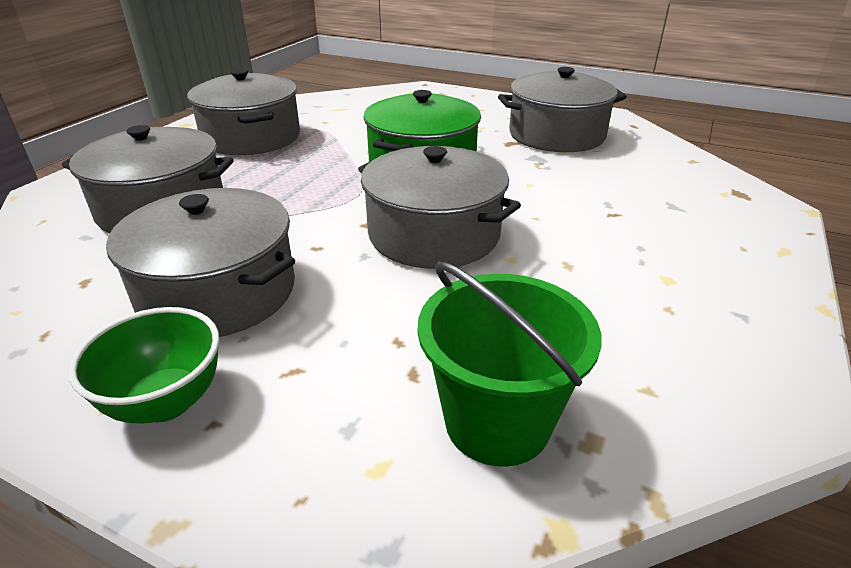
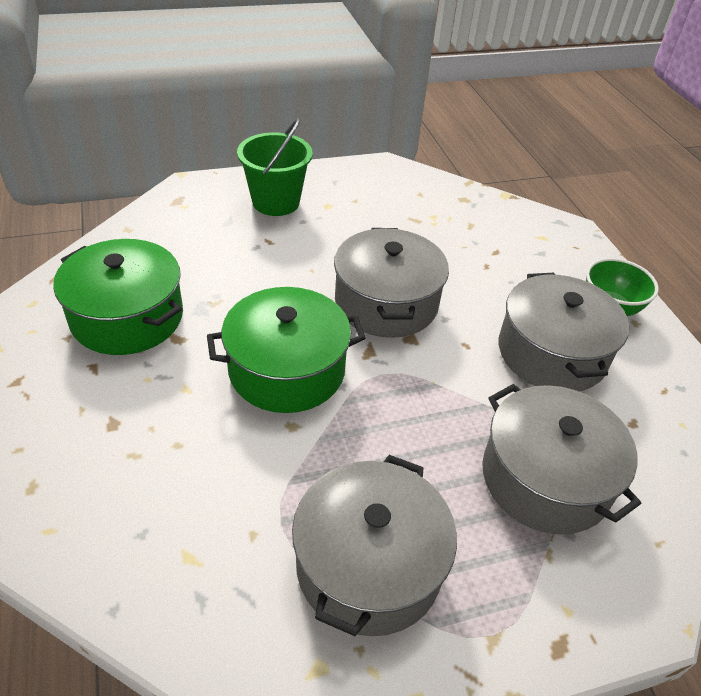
camera: 135 degrees left, 10 degrees up
green bucket [418,262,602,467] -> green bucket moved to [237,118,313,216]
grey pot [498,67,627,152] -> green pot [53,239,183,355]

